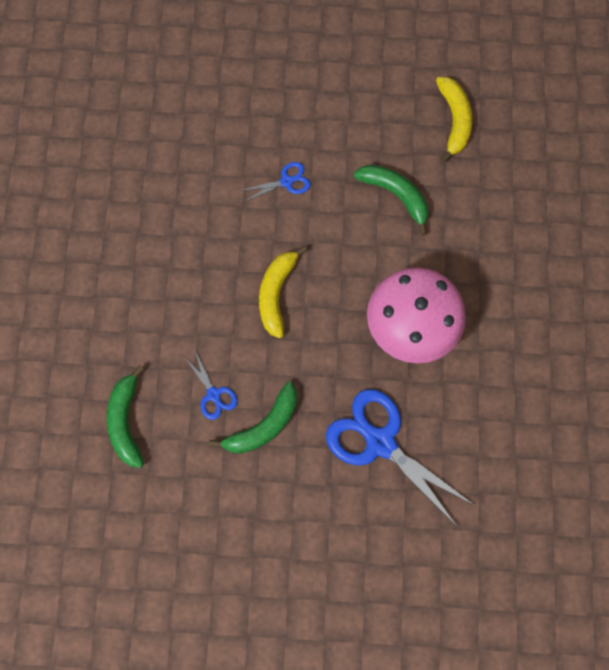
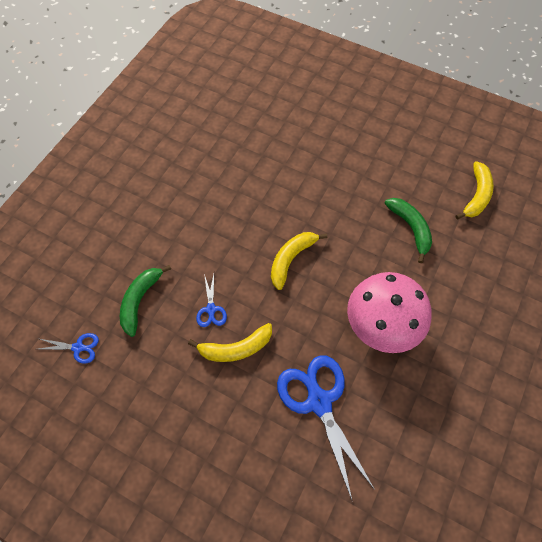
camera: 25 degrees right, 10 degrees down
green banana [209,382,297,454] -> yellow banana [188,323,272,362]
blue scissors [240,162,311,202] -> blue scissors moved to [39,333,99,364]

